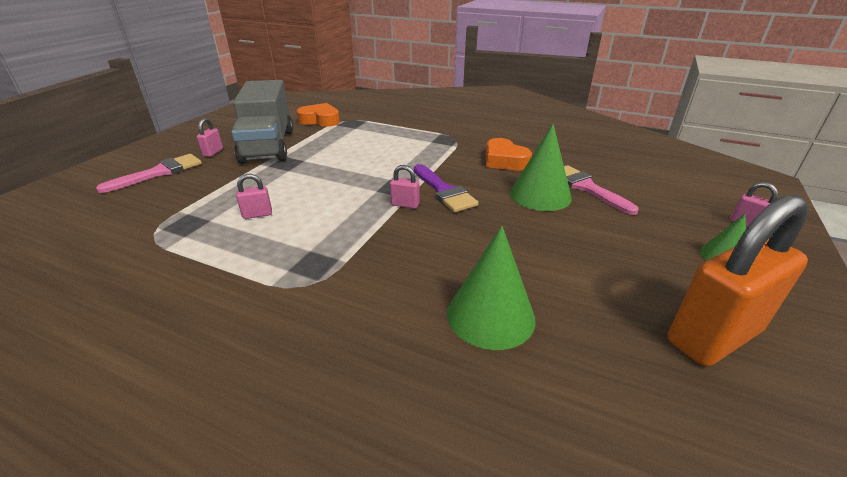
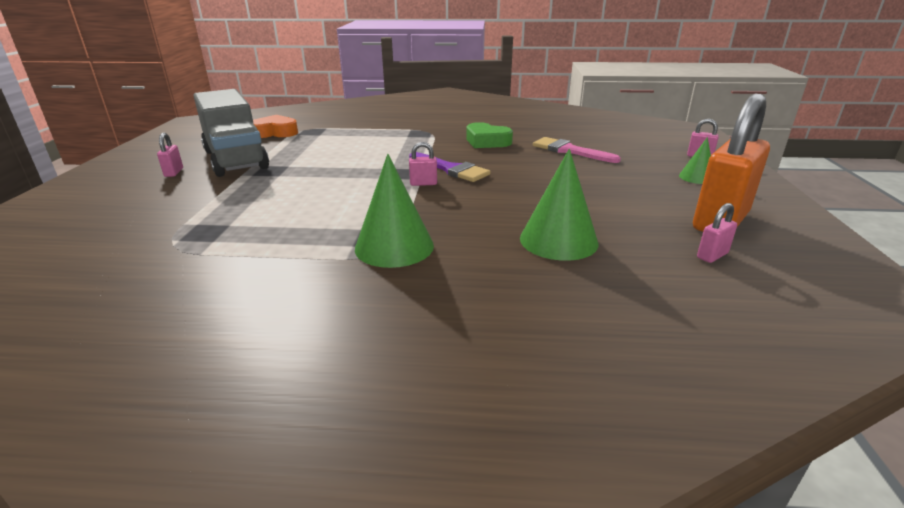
camera: 20 degrees left, 5 degrees down
pink brush [96,154,202,193] -> none
pink padlock [236,174,272,219] -> pink padlock moved to [697,203,737,263]
orange heart [486,138,532,170] -> green heart [466,122,513,148]
green cone [510,124,572,211] -> green cone moved to [355,154,434,268]

